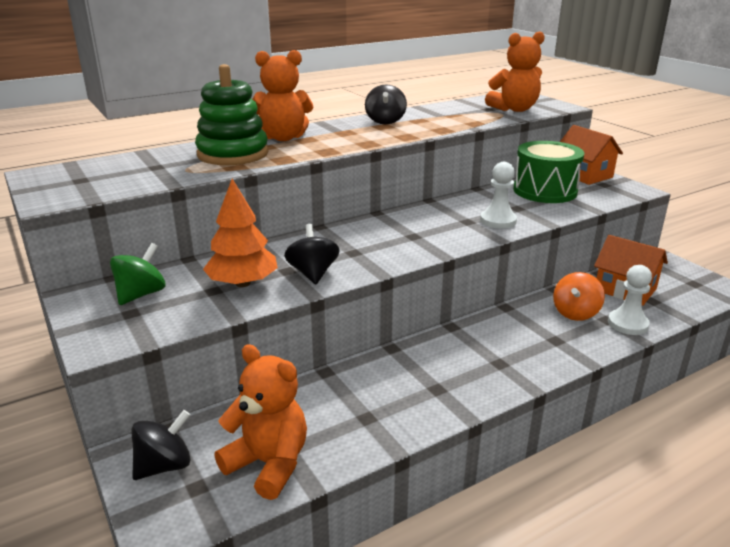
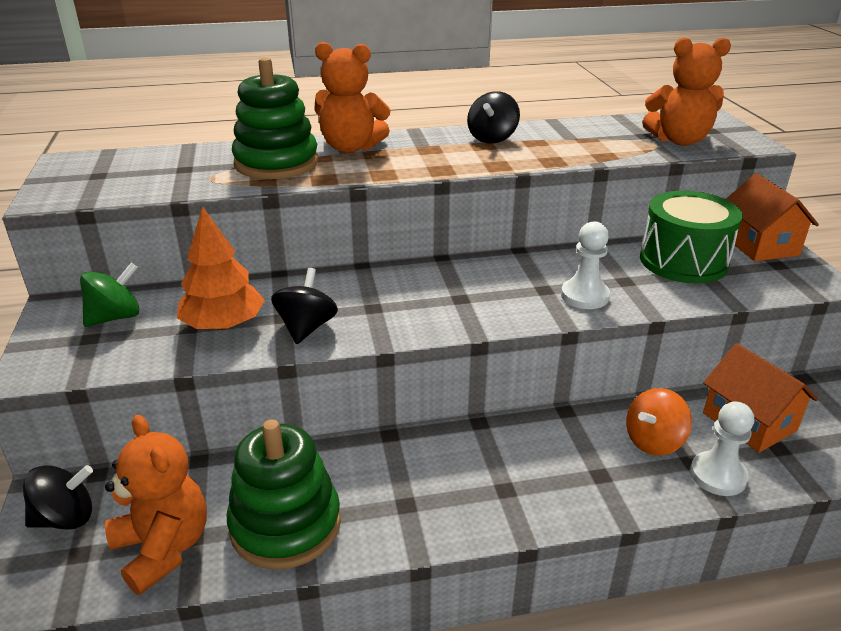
camera: 20 degrees right, 5 degrees up
none -> green stacking toy [227,419,341,570]

